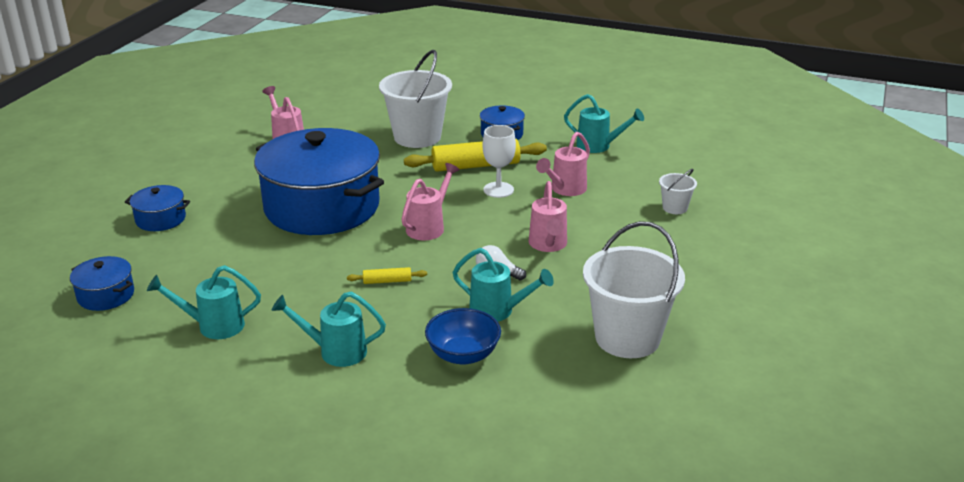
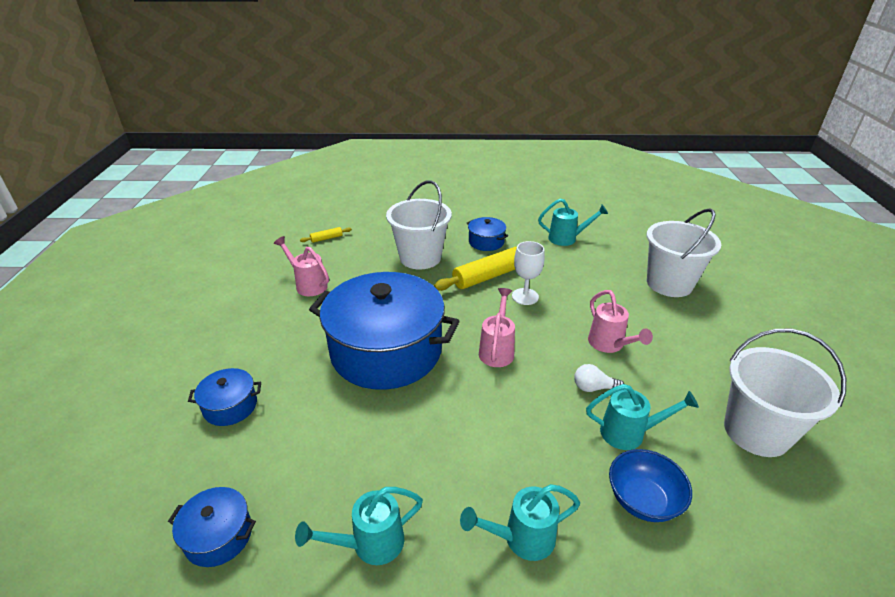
camera: 20 degrees left, 5 degrees up
yellow rolling pin [347,267,427,284] -> yellow rolling pin moved to [300,227,352,243]
pink watering can [536,132,590,196] -> none
white bucket [659,169,697,214] -> white bucket [647,208,721,297], size x2.17

